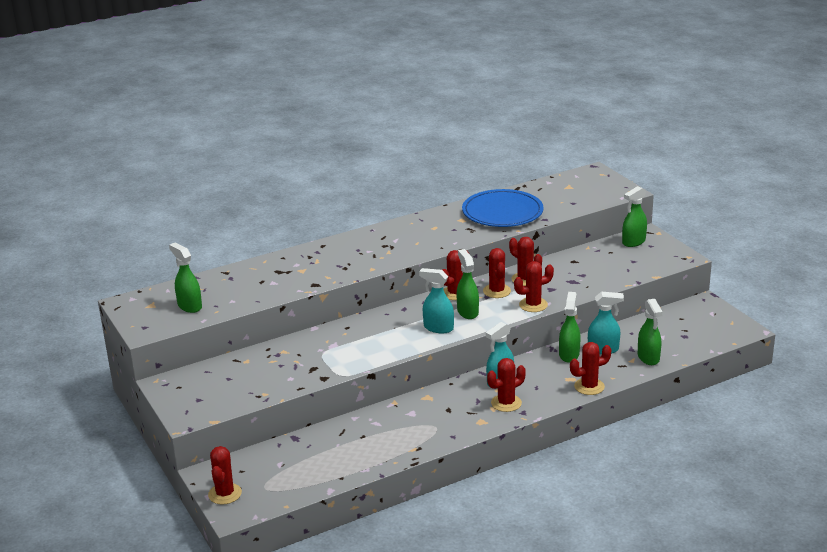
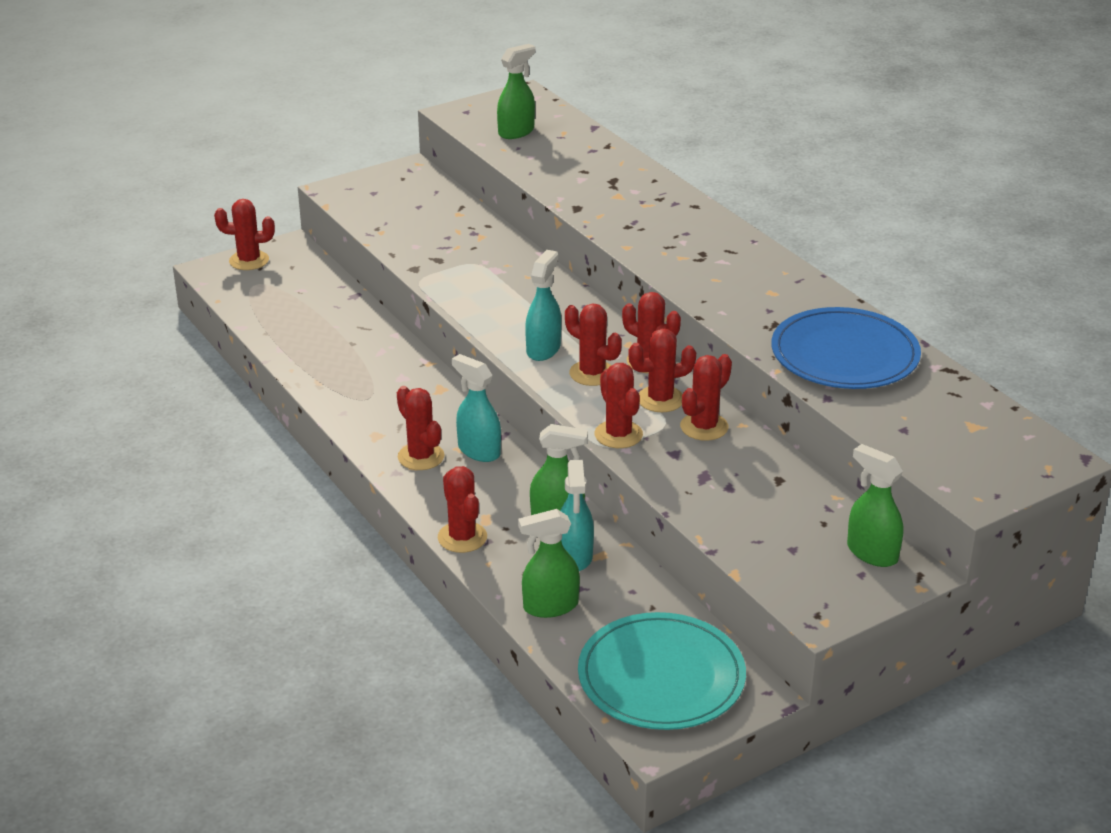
camera: 85 degrees right, 5 degrees up
green spray bottle [457,249,479,319] -> red cactus [565,303,622,386]
none -> turquoise plate [578,612,746,730]

